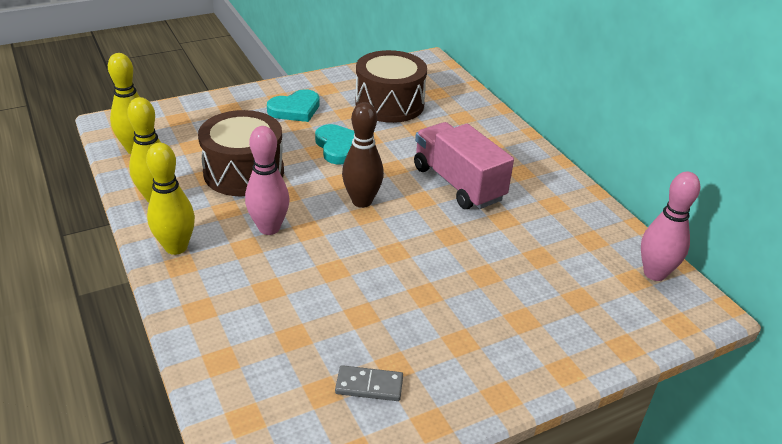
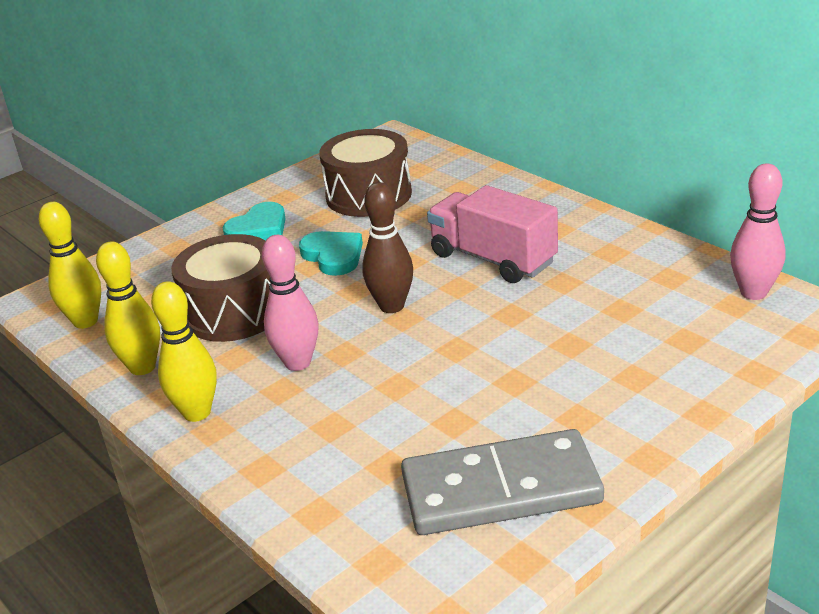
camera: 10 degrees left, 5 degrees down
grey domino [335,365,403,401] -> grey domino [401,429,604,535], size x2.42

